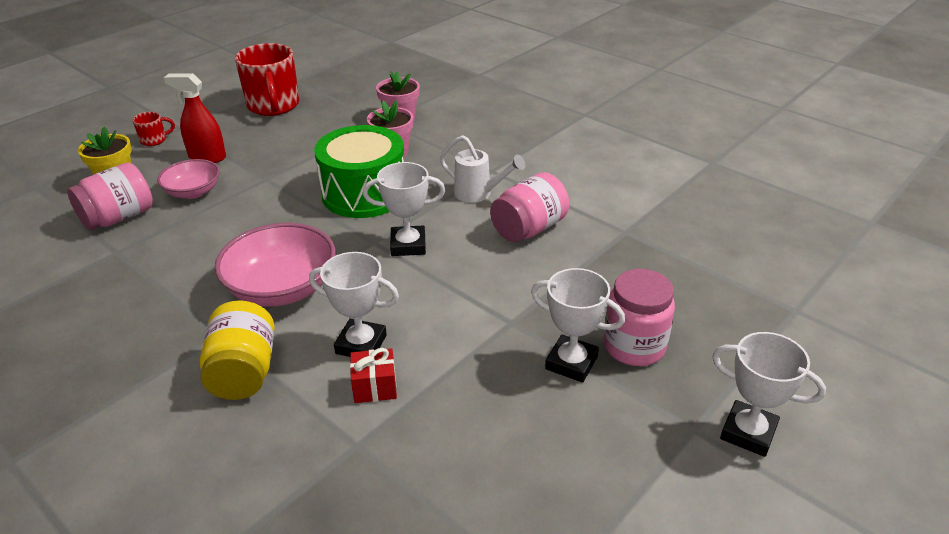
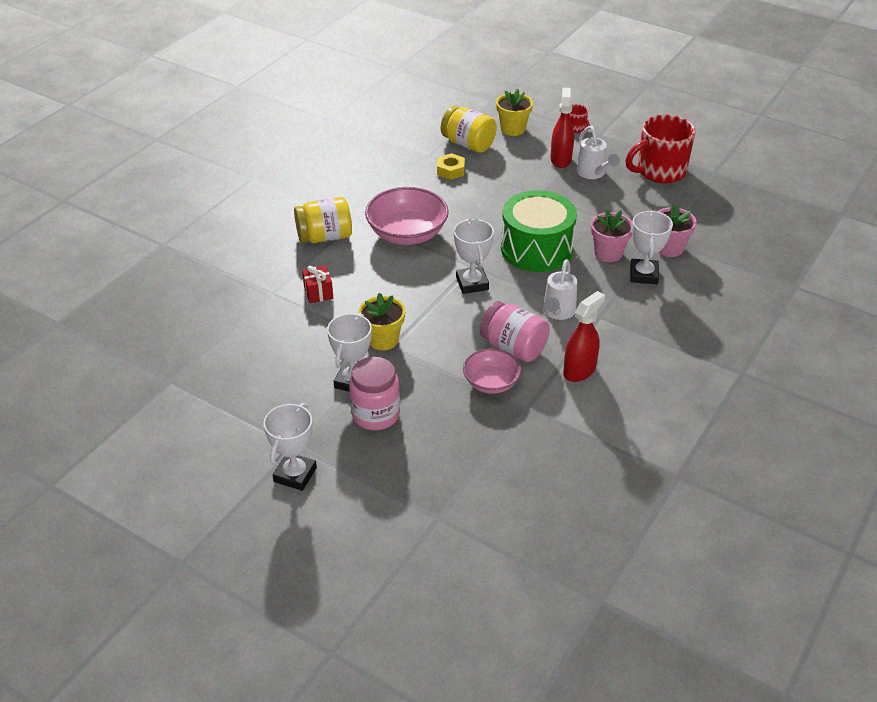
camera: 80 degrees right, 5 degrees up
pink jar [67,163,153,230] -> yellow jar [441,106,497,153]
pink bowl [157,159,220,199] -> pink bowl moved to [463,349,521,394]
white trophy [309,252,399,357] -> white trophy moved to [630,210,673,284]
none -> yellow flower pot [359,293,405,351]
none -> yellow nut [437,153,465,180]
none -> red spray bottle [563,291,605,382]
none -> white watering can [576,126,620,179]

